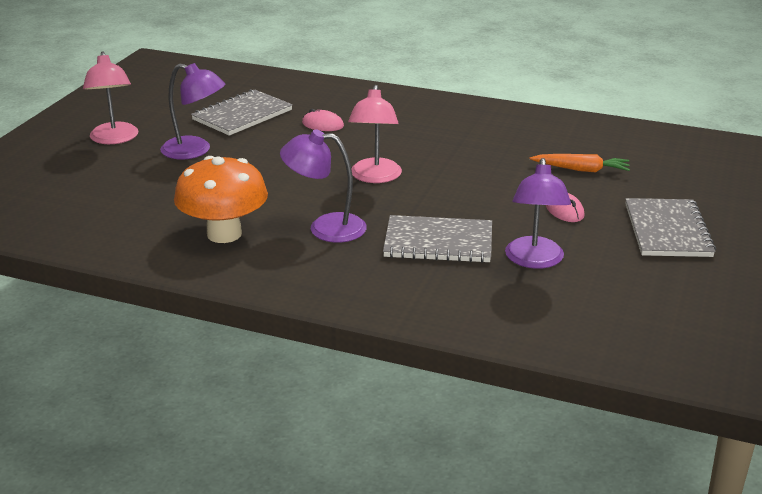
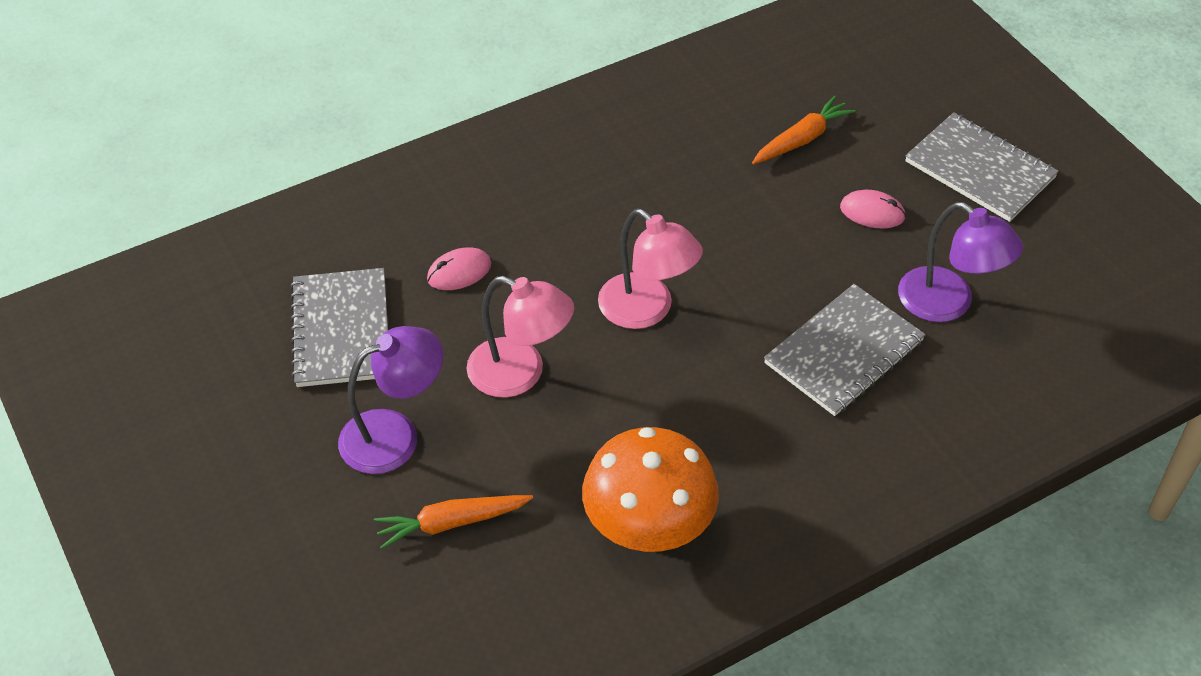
camera: 50 degrees left, 20 degrees up
pink lamp [83,51,138,144] -> pink lamp moved to [467,276,574,398]
purple lamp [280,129,367,243] -> none
none -> orange carrot [374,495,533,549]

